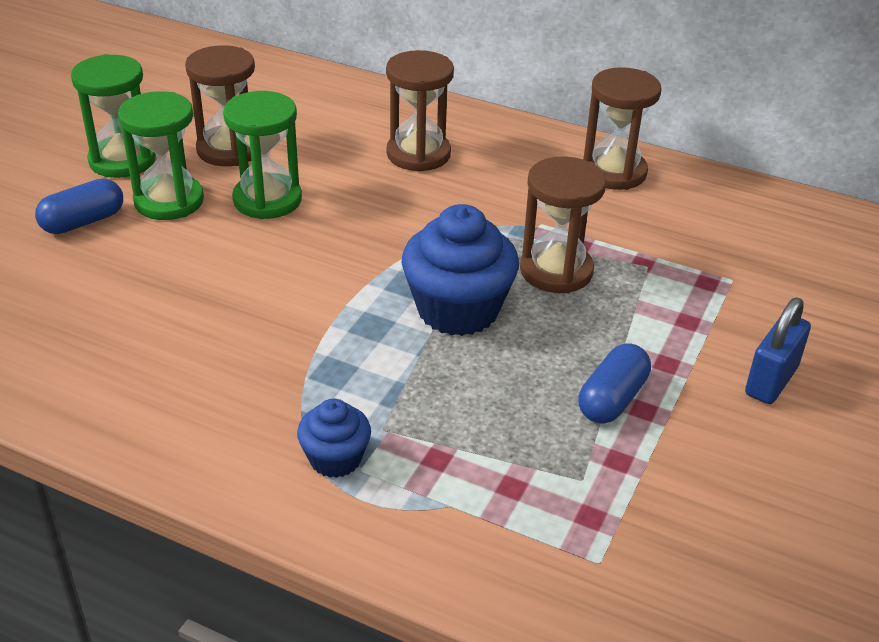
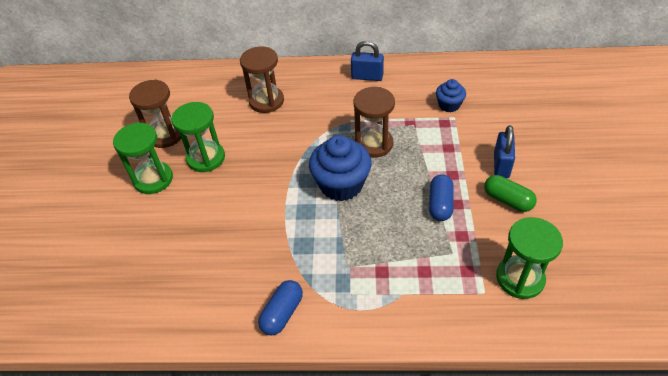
camera: 20 degrees left, 10 degrees up
blue capsule [35,179,123,234] -> blue capsule moved to [258,280,303,335]
green hourglass [71,54,156,178] -> green hourglass moved to [496,217,563,299]
blue cupcake [297,398,371,478] -> blue cupcake moved to [436,79,466,112]
brown hourglass [583,67,662,190] -> blue padlock [351,41,384,81]
none -> green capsule [484,175,536,212]

